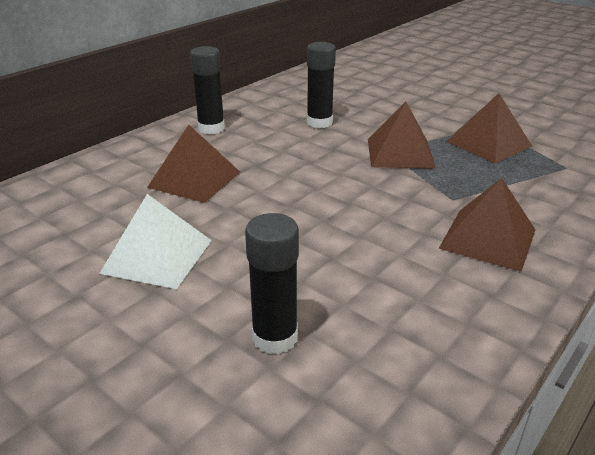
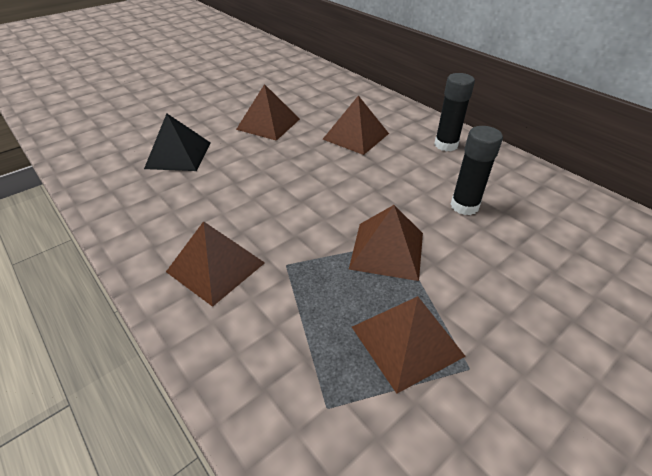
camera: 100 degrees right, 10 degrees up
white pyramid [99,194,212,289] -> brown pyramid [236,84,300,141]
black glue stick [245,213,299,354] -> black pyramid [144,113,210,171]

